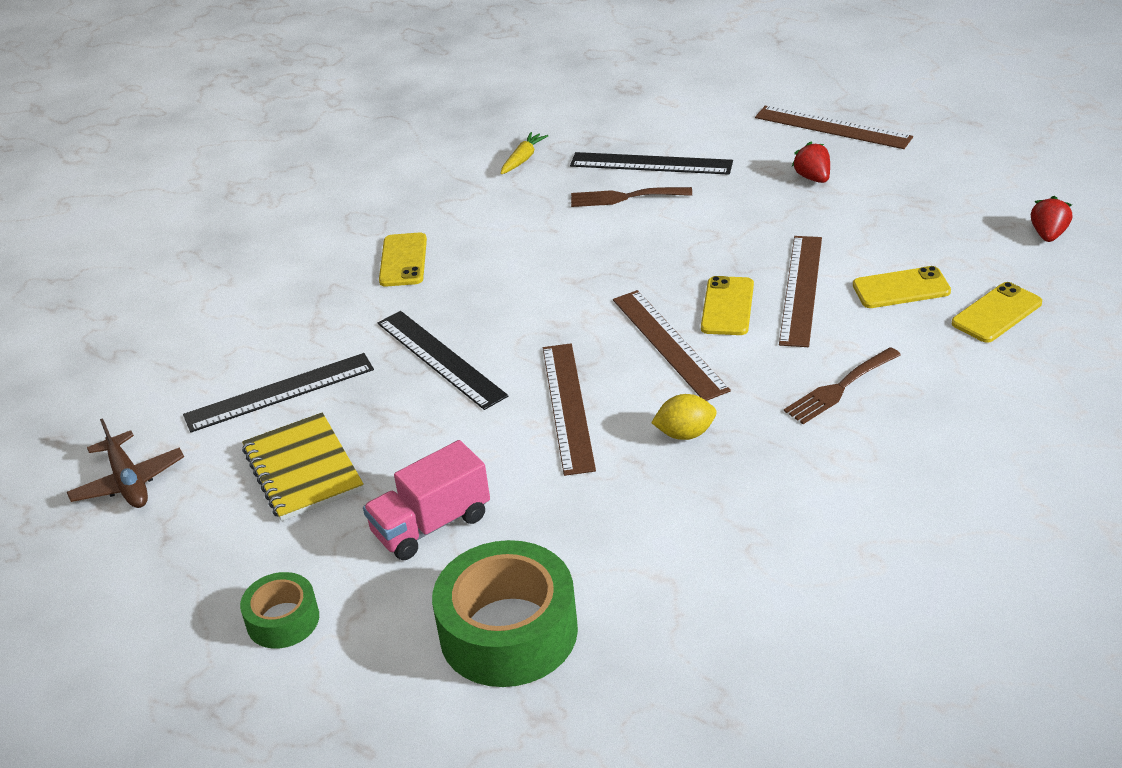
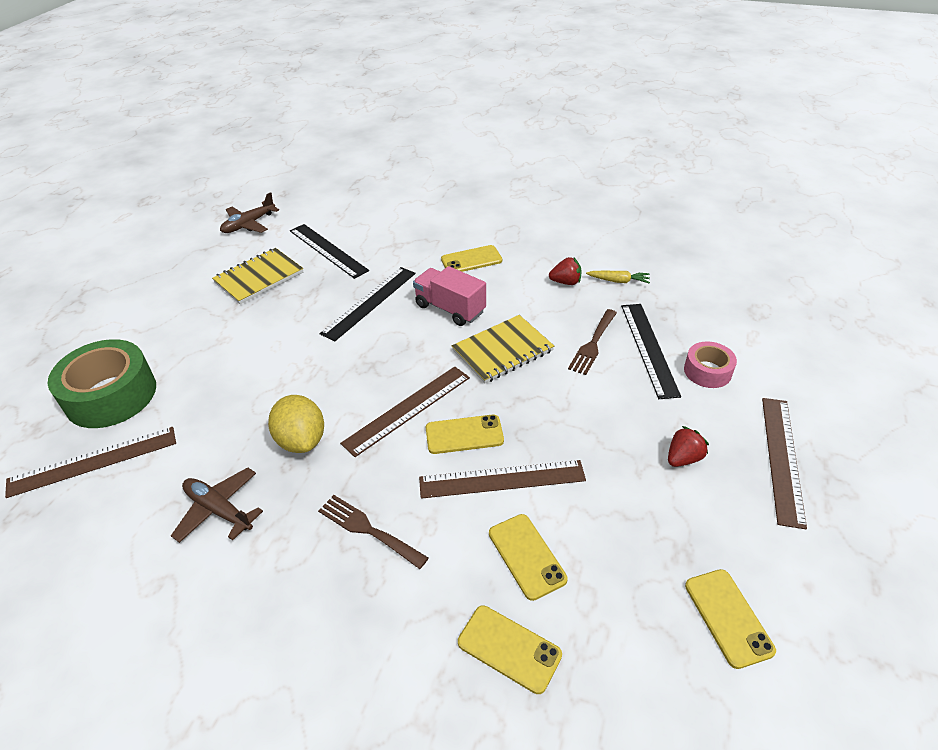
camera: 70 degrees right, 5 degrees up
green tape [240,572,319,649] -> none
pink truck [363,440,490,560] -> pink truck moved to [413,266,486,326]
brown ruler [543,343,596,476] -> brown ruler moved to [5,427,176,498]
brown fork [571,187,692,207] -> brown fork turned 135 degrees counterclockwise [568,309,617,375]
yellow lemon [651,394,717,440] -> yellow lemon [268,395,324,453], size x1.50
red strawberry [1031,196,1072,242] -> red strawberry moved to [549,257,582,285]
none -> brown plane [171,467,263,543]
none -> yellow notebook [452,315,554,383]
none -> pink tape [684,341,737,388]
none -> yellow phone [685,569,776,669]

